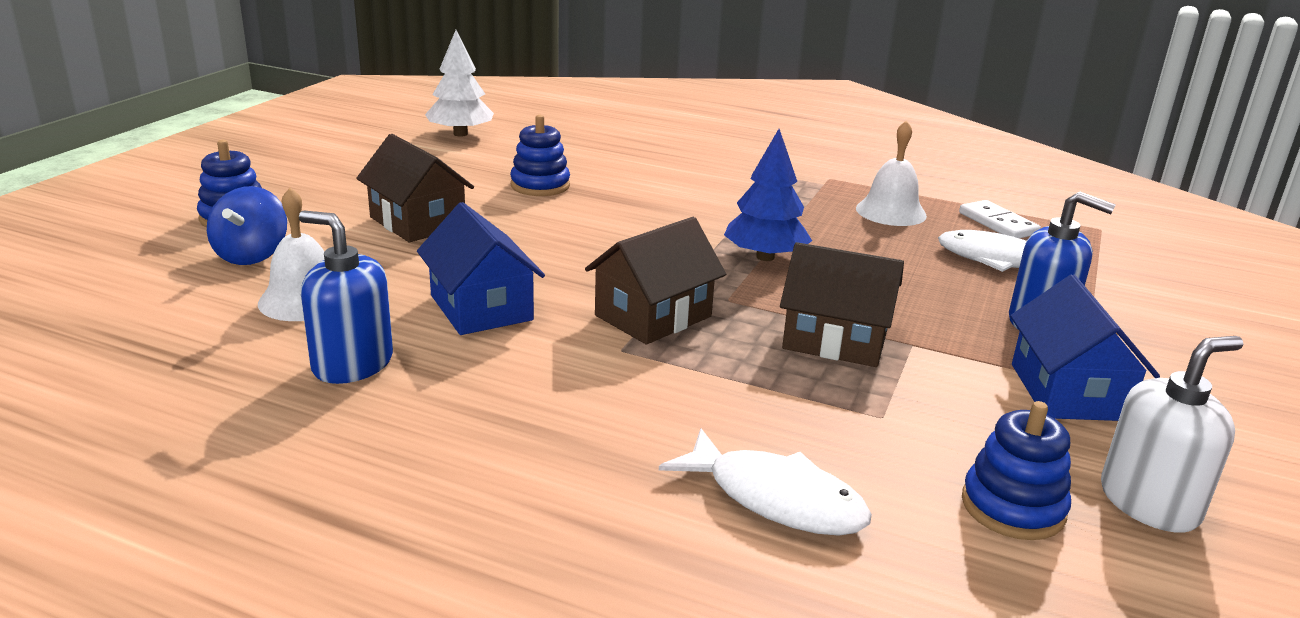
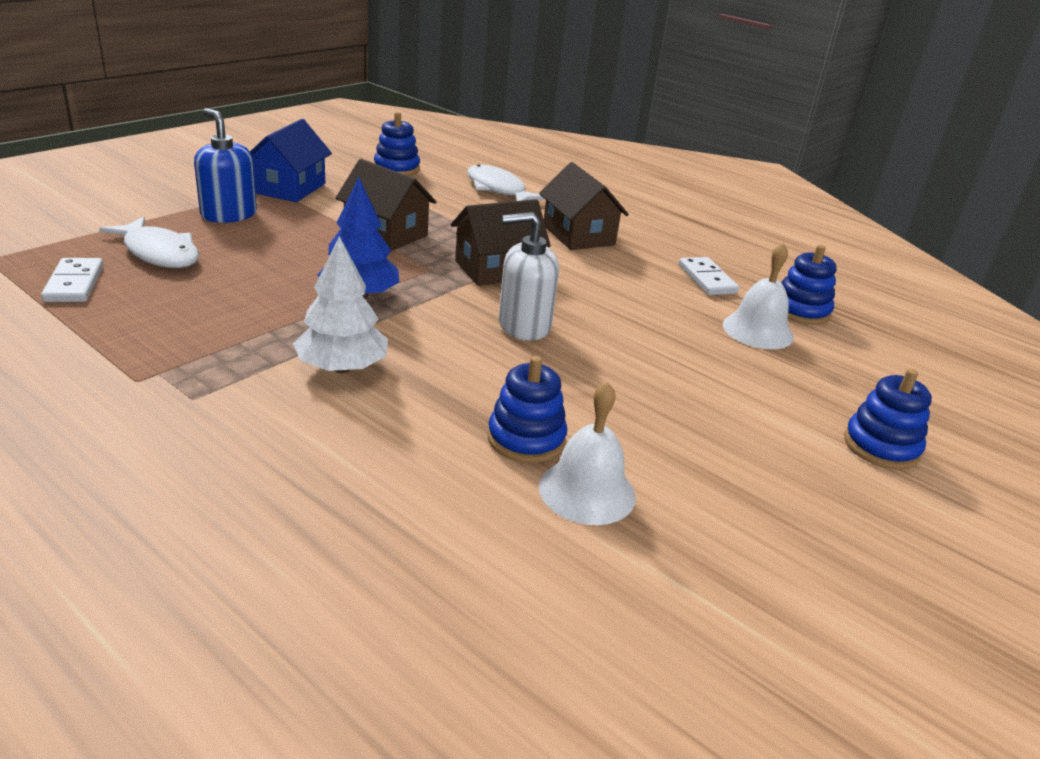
camera: 165 degrees left, 5 degrees up
blue spinning top [207,186,287,265] -> none
blue soap dispenser [299,211,393,384] -> white domino [679,257,739,295]
brown house [356,134,474,242] -> brown house moved to [539,162,629,250]
blue house [417,202,545,335] -> none
white tree [425,30,494,137] -> white tree moved to [293,236,388,373]
white bell [856,120,927,226] -> white bell moved to [539,382,636,525]
white soap dispenser [1101,336,1243,533] -> white soap dispenser moved to [499,212,559,341]
none -> blue stacking toy [782,245,837,325]

